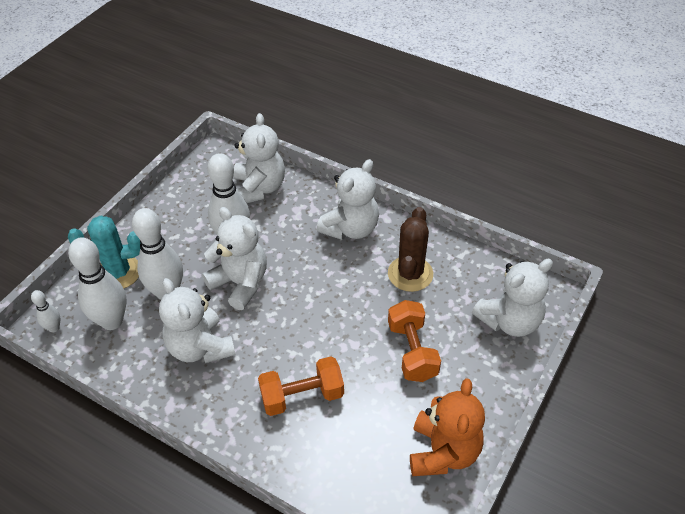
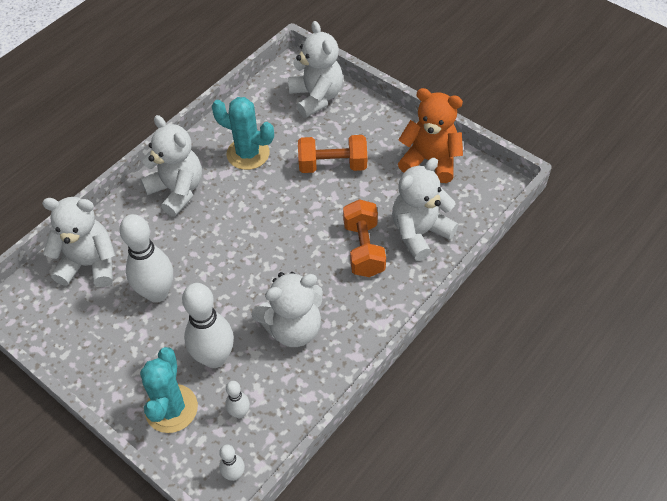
camera: 80 degrees left, 5 degrees up
white bowling pin [68,237,127,330] -> white bowling pin [225,381,250,418], size x0.48
white teddy bear [202,207,267,310] -> white teddy bear moved to [392,158,458,261]
brown cactus [388,207,433,292] -> turquoise cactus [212,97,274,170]

